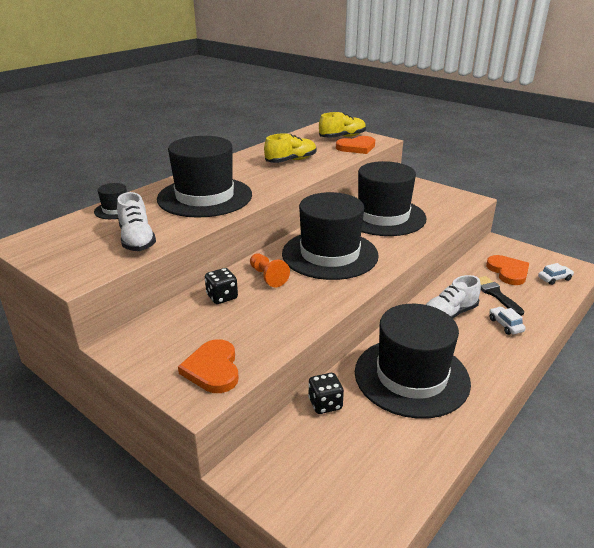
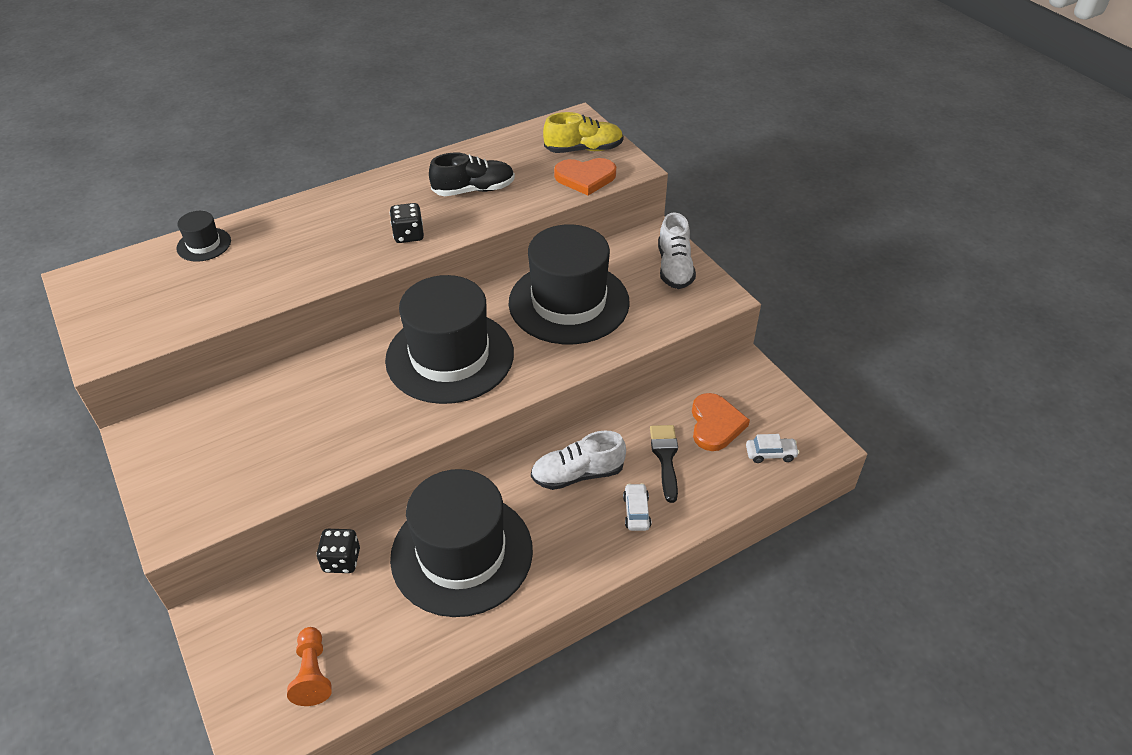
camera: 20 degrees right, 15 degrees up
white shoe [117,192,156,251] -> white shoe moved to [658,213,696,289]
black hat [157,136,252,218] -> none
orange heart [178,339,239,393] -> none
black dice [205,268,238,304] -> black dice moved to [390,203,424,243]
orange pawn [250,253,290,288] -> orange pawn moved to [287,627,332,706]
yellow shoe [264,133,317,163] -> black shoe [429,153,515,196]

